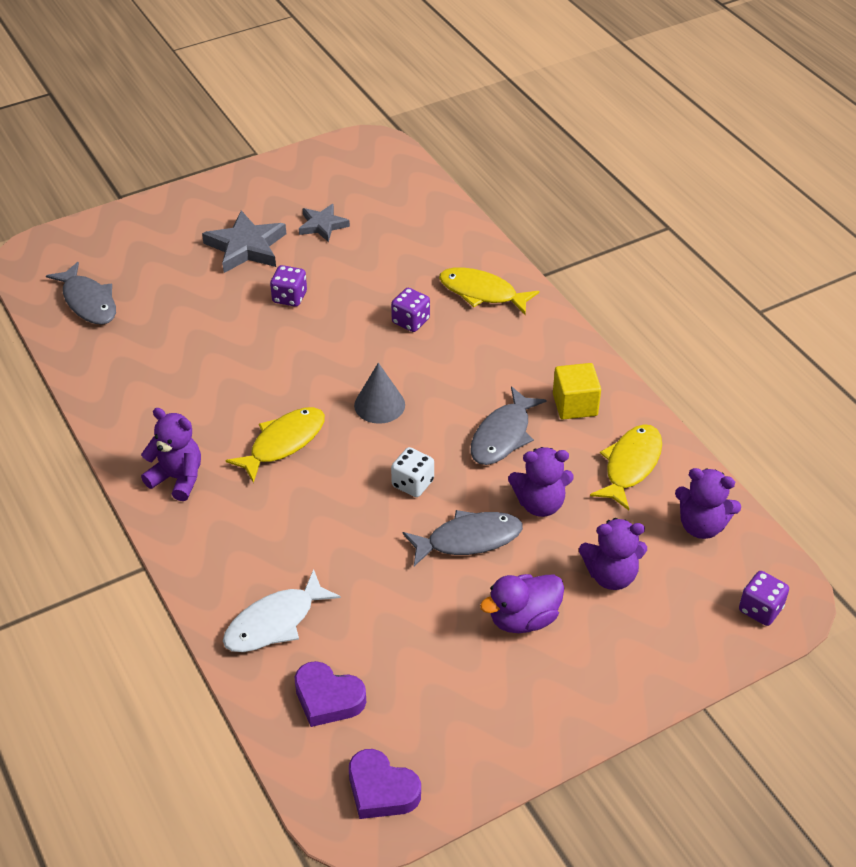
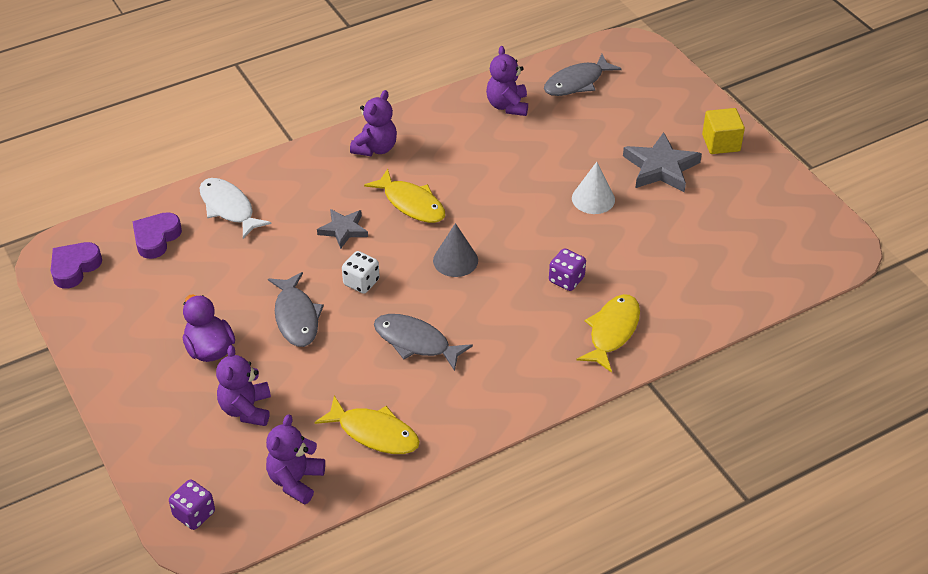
camera: 90 degrees right, 0 degrees up
purple dice [270,265,307,307] -> white cone [572,162,615,214]
grey star [299,204,350,242] -> grey star moved to [317,209,368,249]
purple teddy bear [508,447,574,517] -> purple teddy bear moved to [486,46,528,116]
yellow cube [553,363,601,420] -> yellow cube moved to [702,108,745,154]

